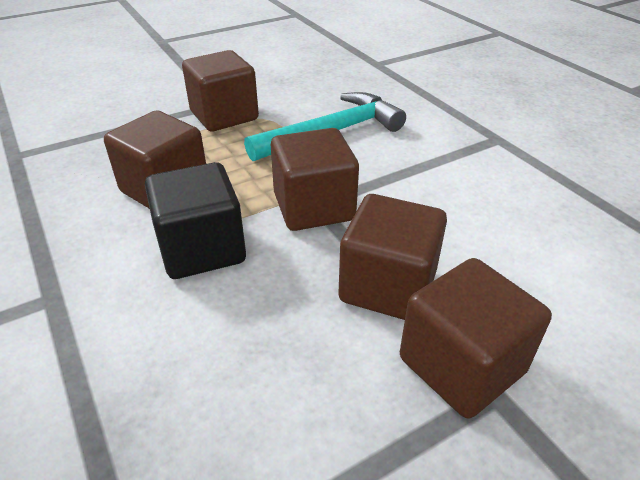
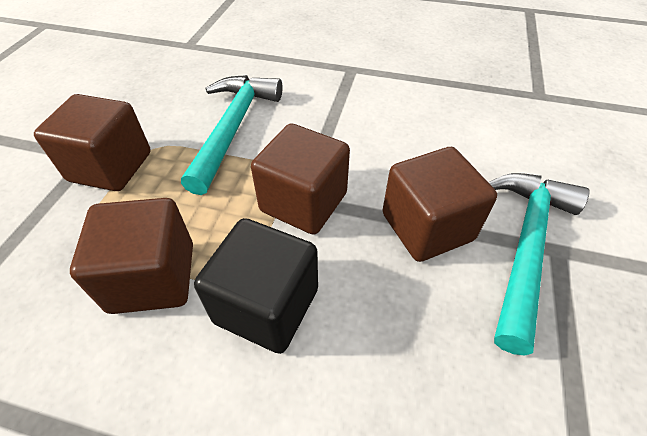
camera: 45 degrees left, 10 degrees up
brown cube [400,258,552,419] -> turquoise hammer [488,173,590,356]

